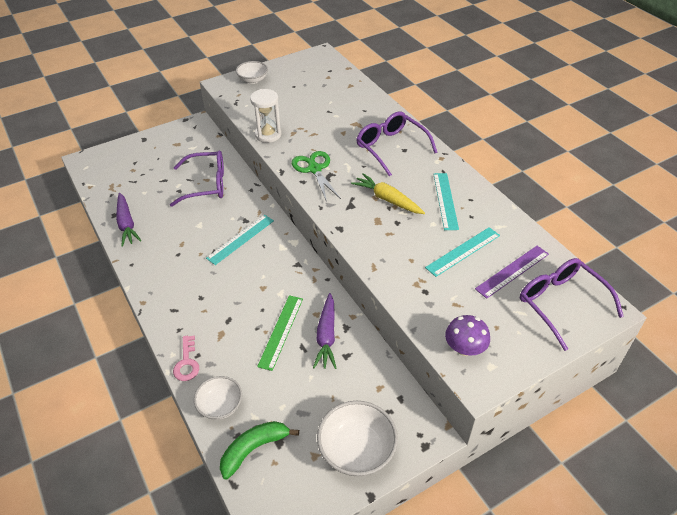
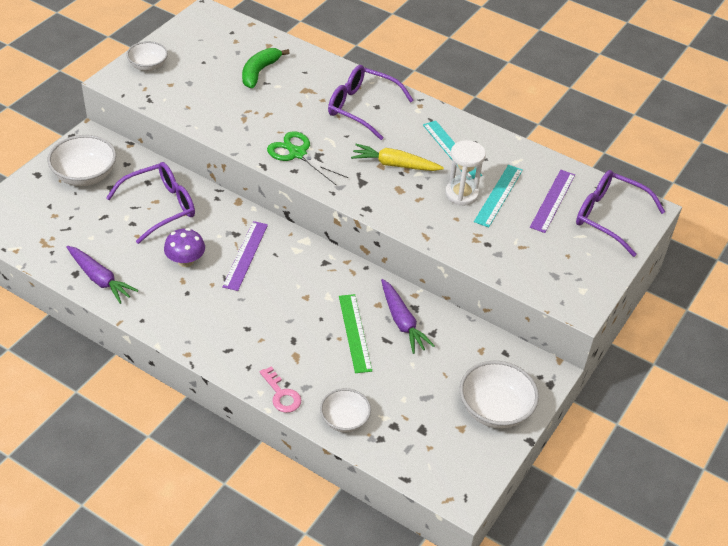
camera: 30 degrees left, 0 degrees up
turquoise ruler [206,215,274,265] -> purple ruler [222,221,268,291]
green banana [220,421,299,480] -> green banana moved to [242,48,289,88]
white hourglass [250,89,281,143] -> white hourglass moved to [445,140,486,206]
purple mushroom [445,315,490,356] -> purple mushroom moved to [164,228,205,267]
none -> white bowl [48,135,116,186]

